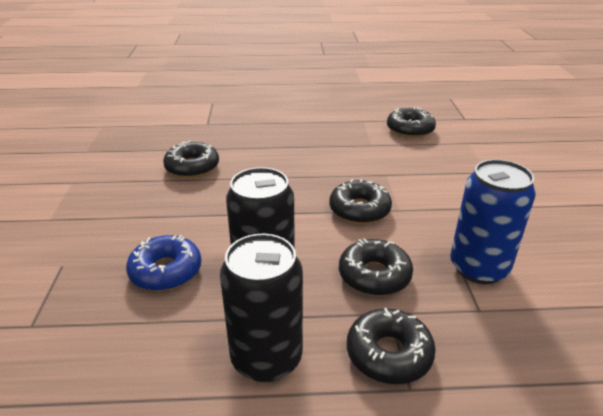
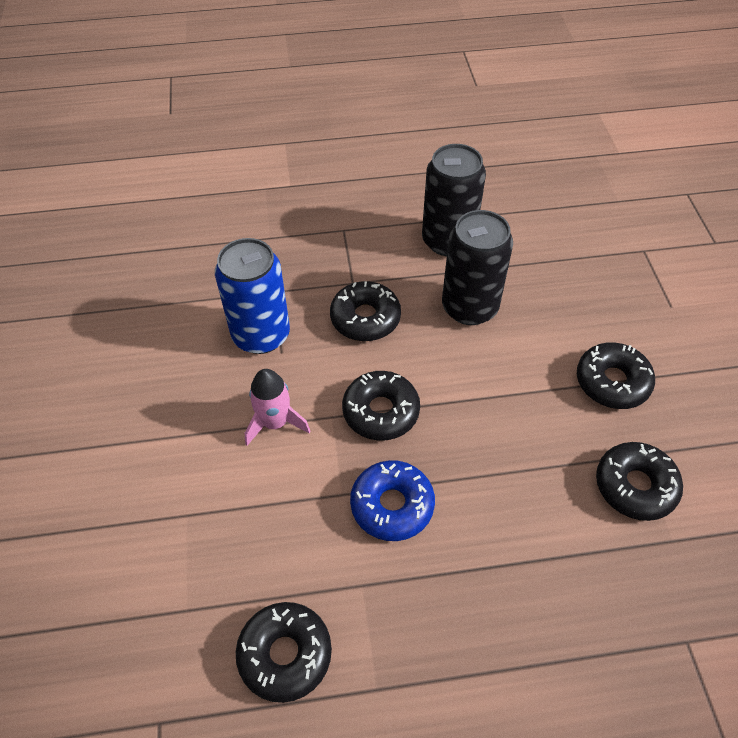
camera: 175 degrees right, 20 degrees up
blue donut [126,235,201,291] -> blue donut moved to [350,460,435,541]
black donut [347,308,436,384] -> black donut moved to [577,342,655,409]
none -> pink rocket [245,369,310,446]

